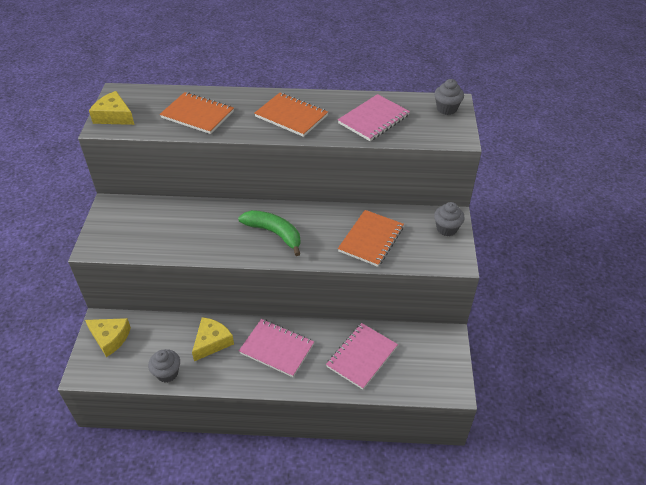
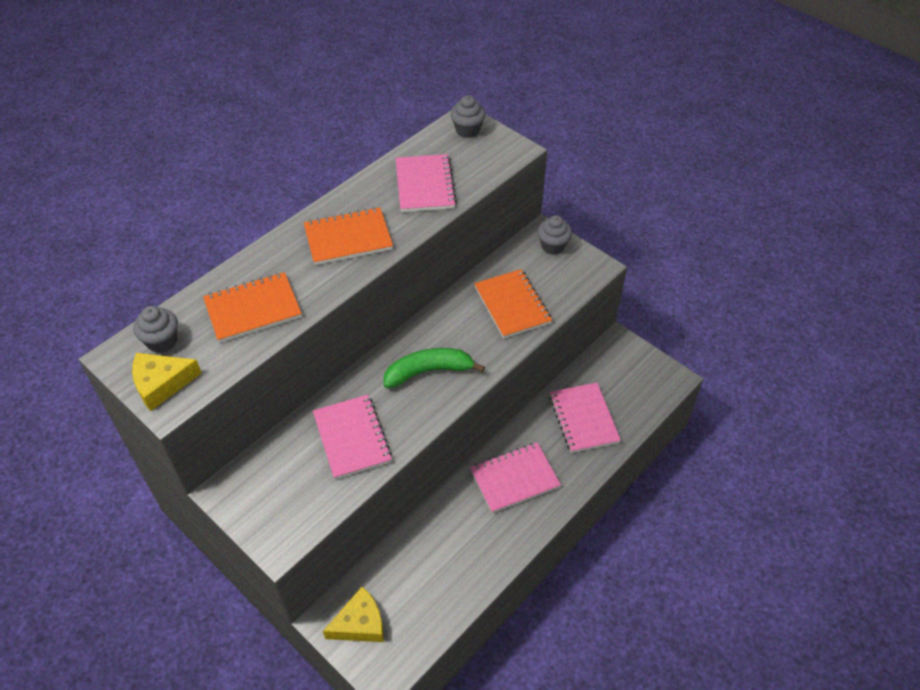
camera: 50 degrees left, 5 degrees up
grey cupcake [148,349,180,383] -> grey cupcake moved to [133,306,178,353]
yellow cheese [192,317,234,361] -> none
none -> pink notebook [313,395,392,479]

